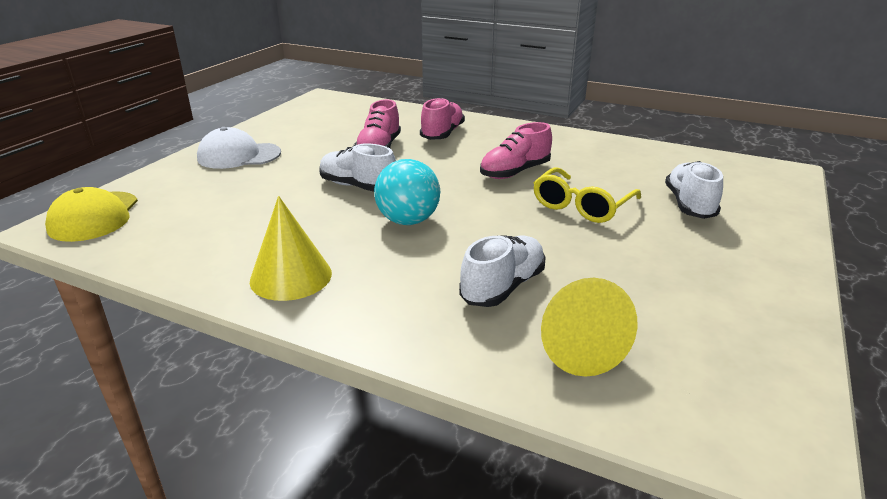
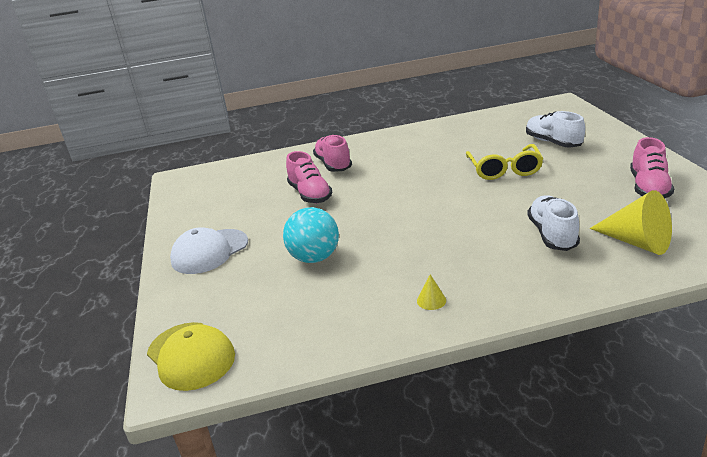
camera: 35 degrees left, 0 degrees up
yellow cone [250,196,332,301] -> yellow cone [417,274,446,310], size x0.44
white shoe [319,144,396,192] -> none
turquoise ball [374,159,440,225] -> turquoise ball moved to [283,207,339,263]
pink shoe [480,122,552,179] -> pink shoe moved to [630,137,674,198]

